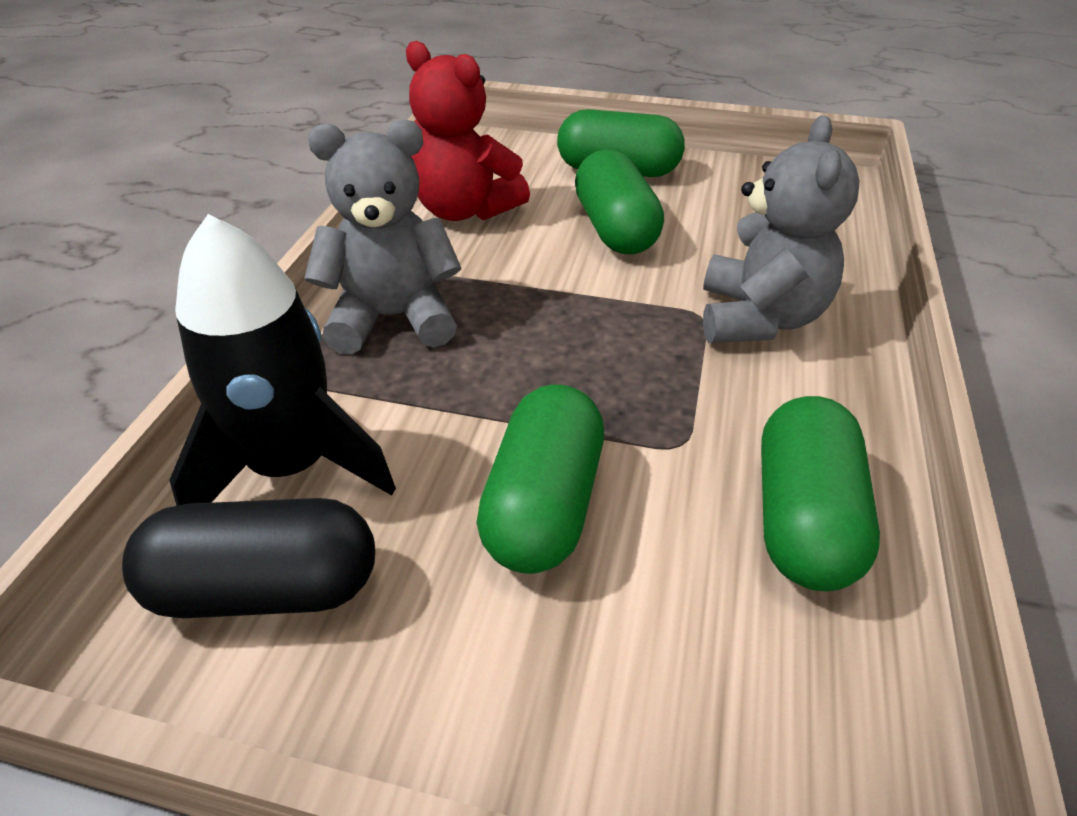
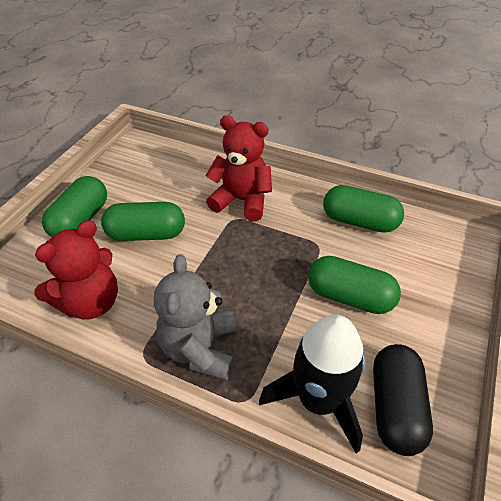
camera: 80 degrees left, 5 degrees up
grey teddy bear [703,116,859,343] -> red teddy bear [205,116,272,222]

